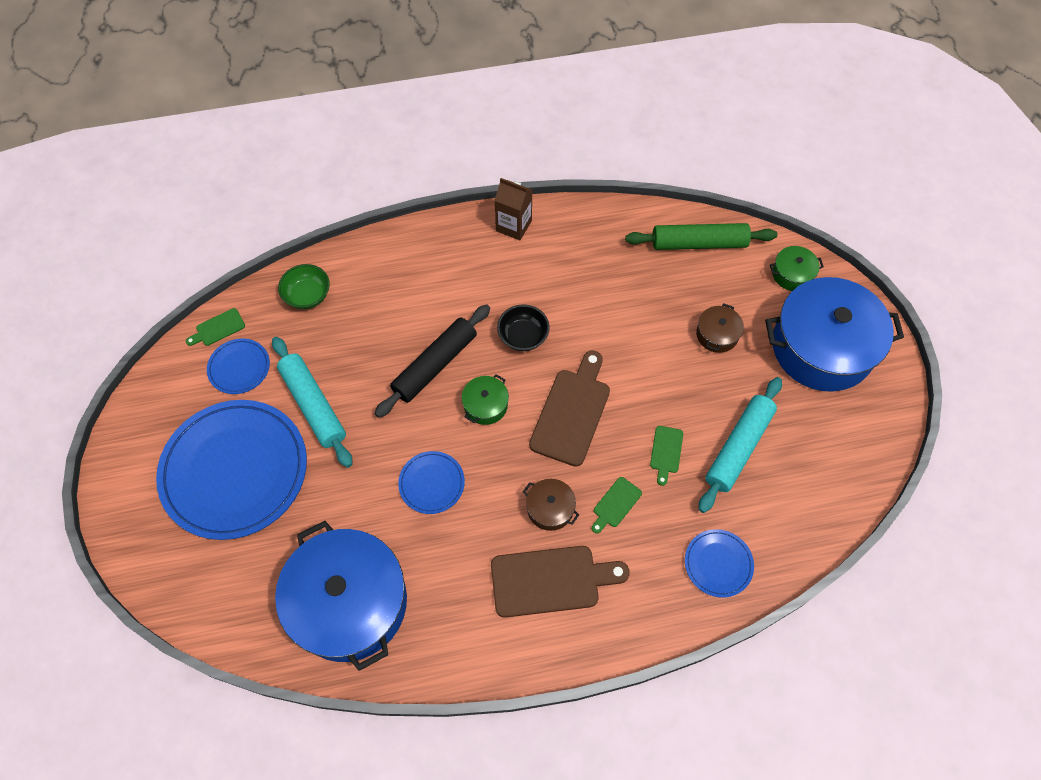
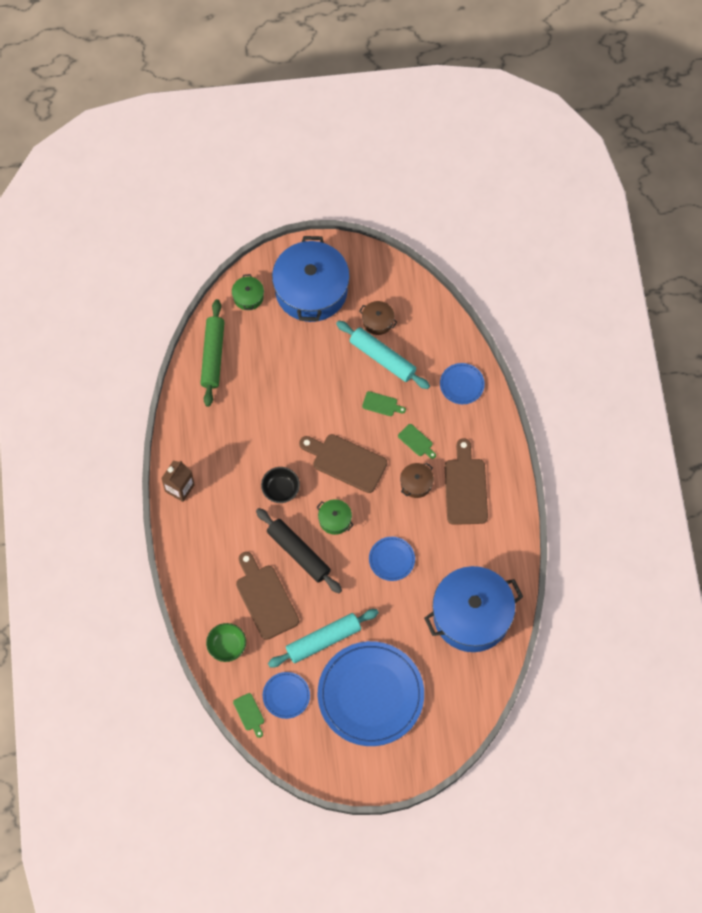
camera: 85 degrees left, 5 degrees up
brown pot [696,303,744,353] -> brown pot moved to [359,301,397,335]
none -> brown cutting board [236,552,299,640]

